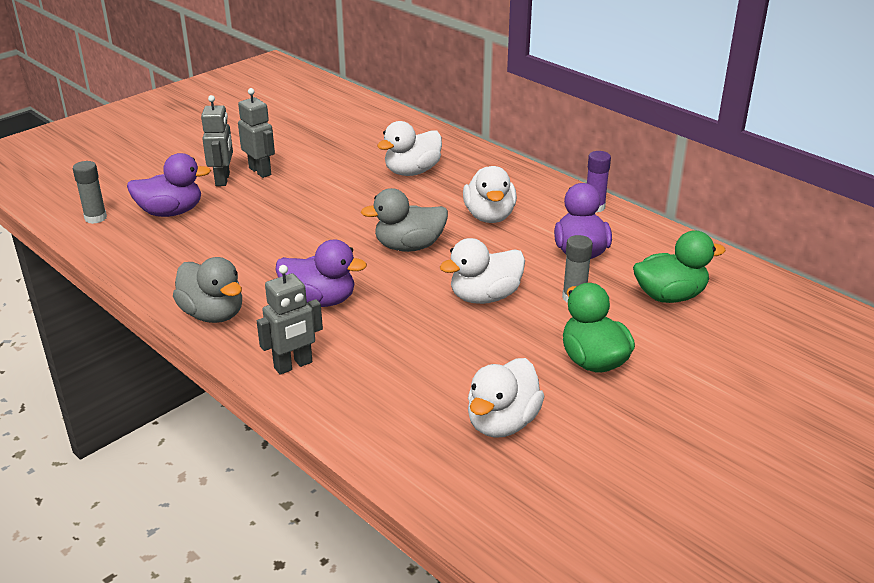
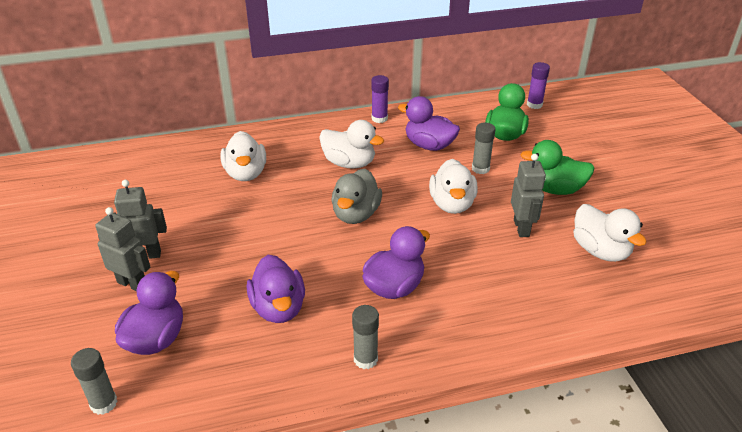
camera: 60 degrees left, 5 degrees up
grey duck [173,257,242,323] -> grey glue stick [352,305,379,369]
grey robot [257,265,323,375] -> grey robot moved to [511,154,546,237]
none -> purple duck [247,255,305,323]
none -> purple glue stick [527,62,550,109]

